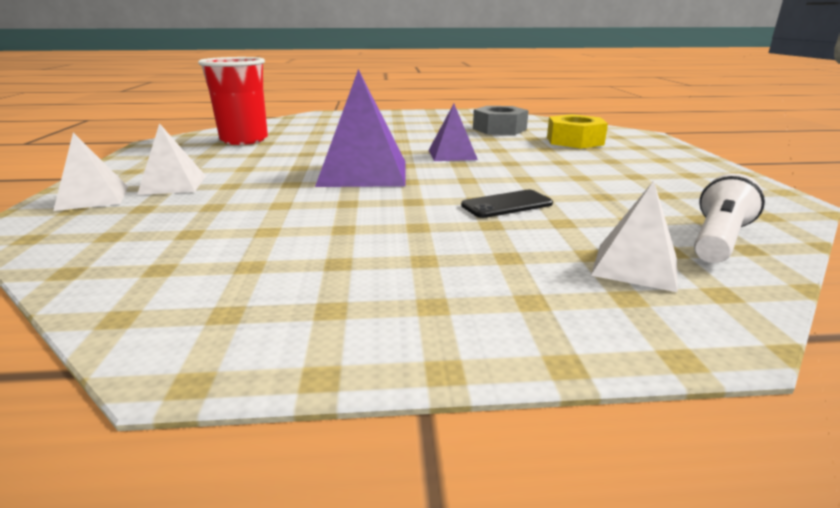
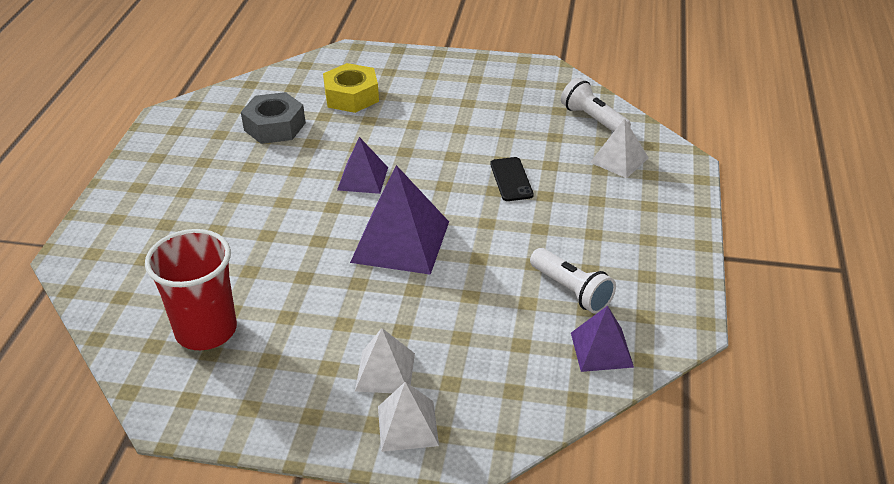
camera: 75 degrees left, 15 degrees up
none -> white flashlight [530,248,616,314]
none -> purple pyramid [571,306,634,372]

